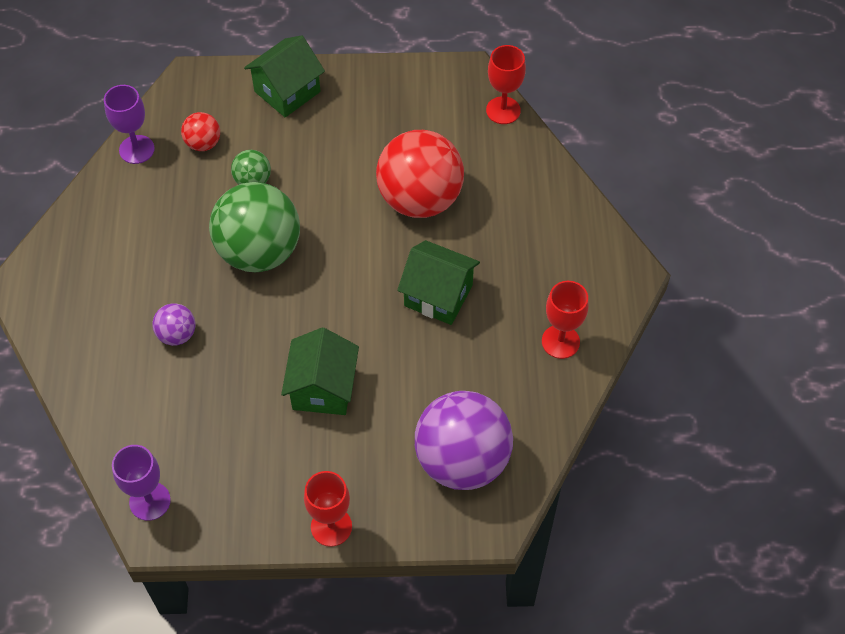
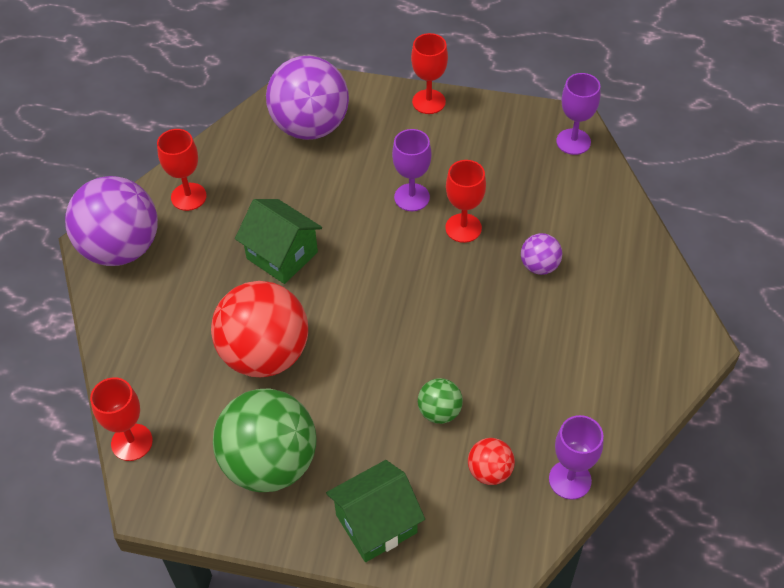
camera: 165 degrees left, 5 degrees down
green ball [209,182,300,272] -> green ball moved to [213,389,317,492]
green house [281,328,359,415] -> purple goblet [392,129,431,211]
none -> purple ball [65,176,158,266]
none -> red goblet [445,160,486,243]

